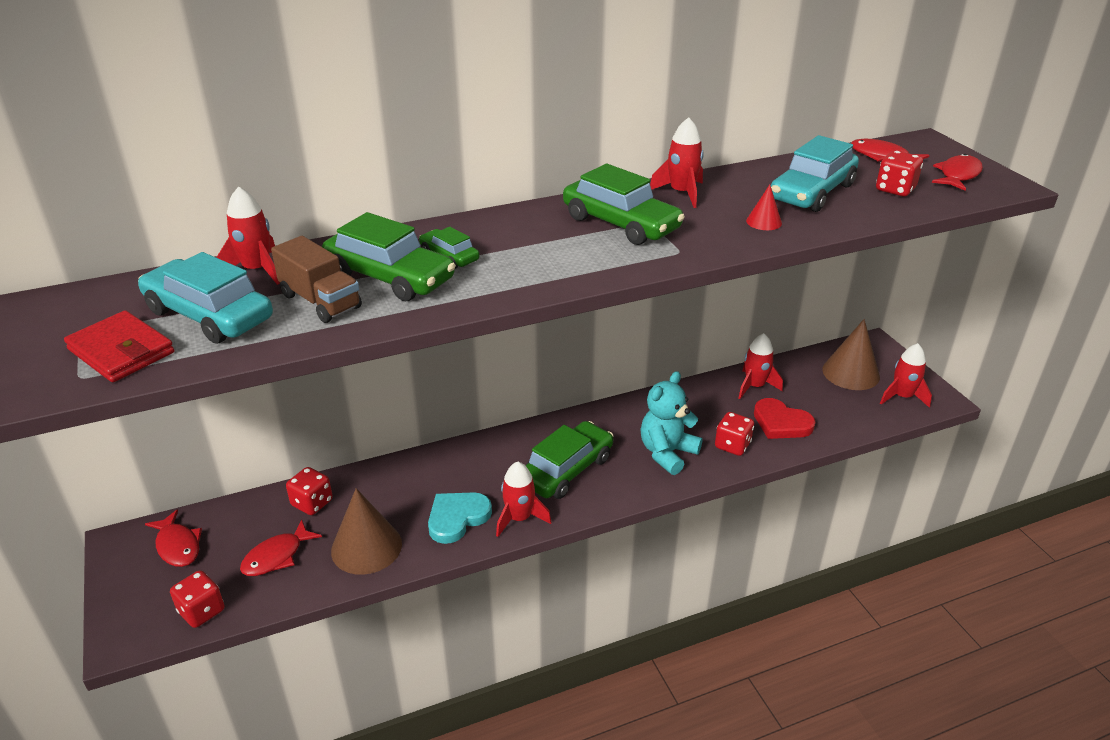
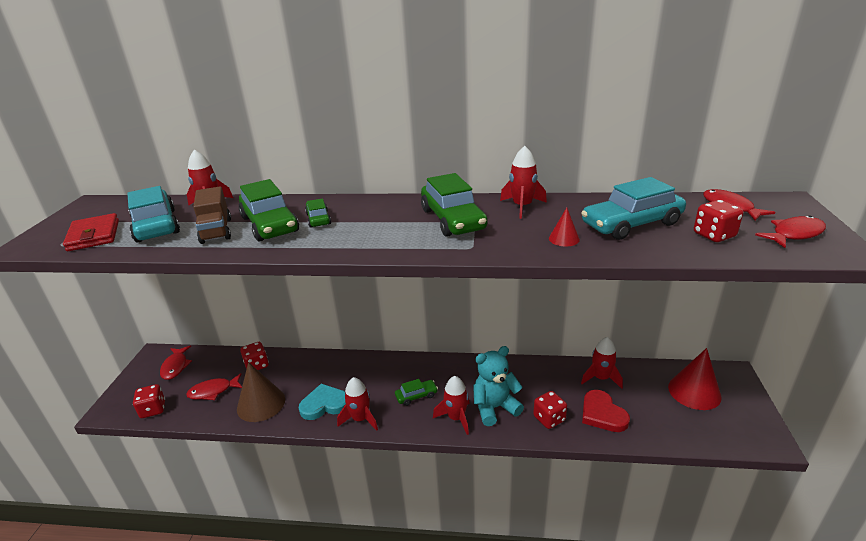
camera: 30 degrees right, 5 degrees down
green car [525,421,614,499] -> green car [395,379,438,406], size x0.52
brown cone [822,319,880,390] -> red cone [668,348,722,410]
red rocket [880,343,932,408] -> red rocket moved to [433,376,470,435]

